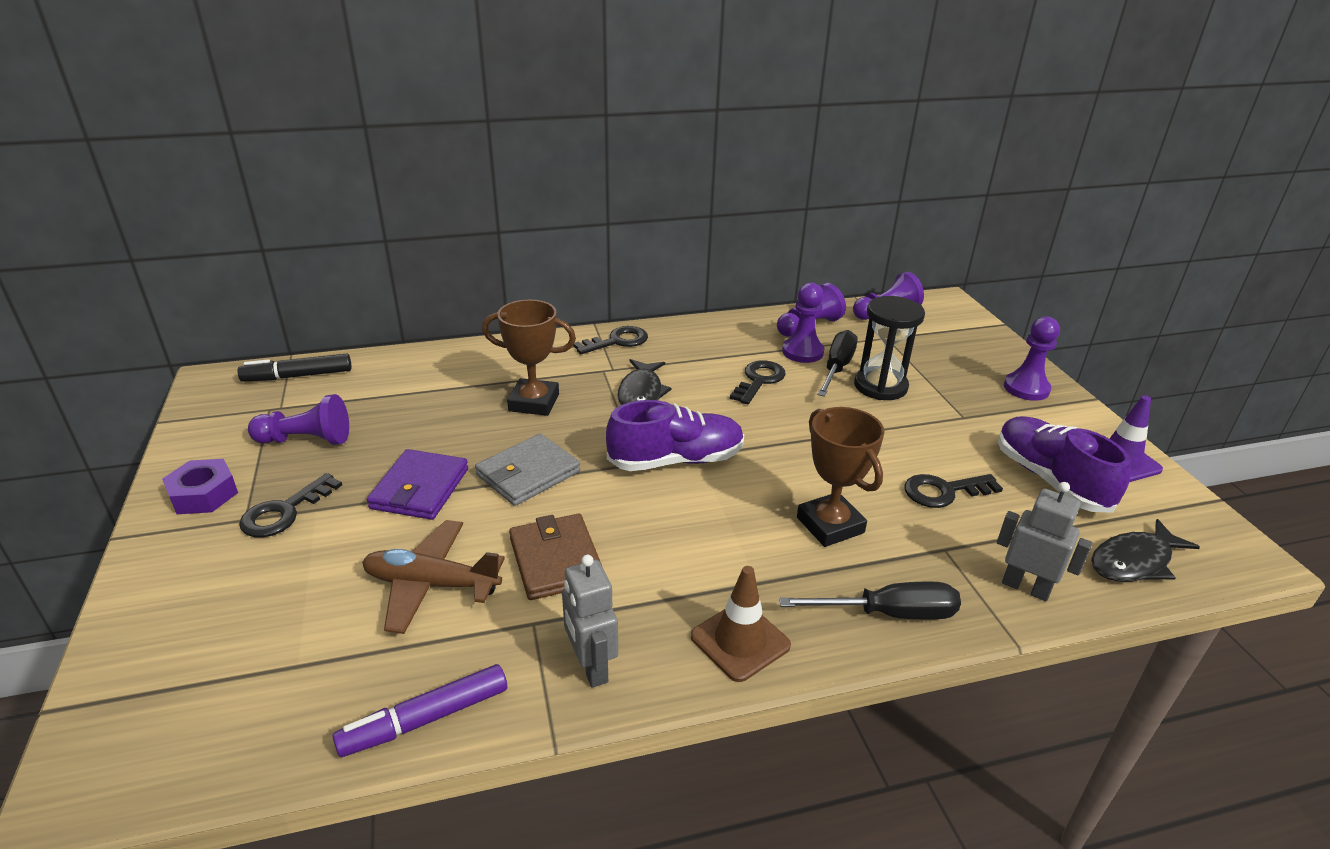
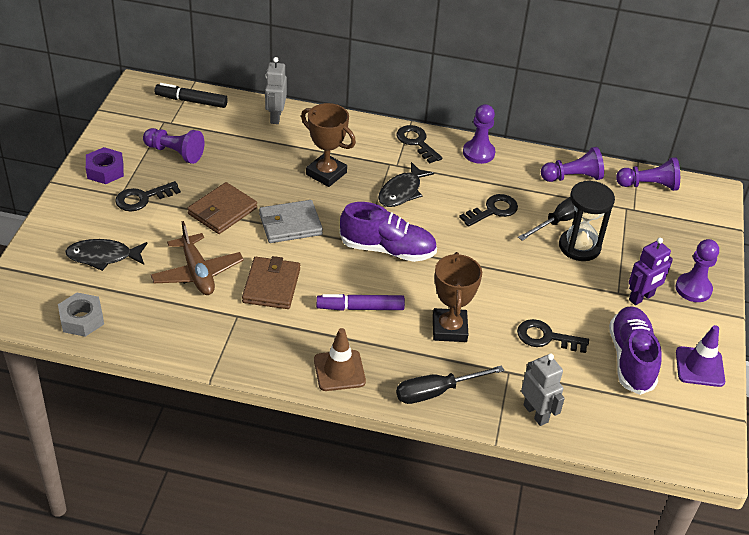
camera: 25 degrees right, 10 degrees up
purple marker [333,664,507,757] -> purple marker moved to [316,294,405,311]
brown plane [362,520,505,634] -> brown plane turned 150 degrees counterclockwise [150,221,244,295]
purple wallet [367,449,468,520] -> brown wallet [187,182,257,234]
grey robot [562,555,618,687] -> grey robot moved to [265,57,287,124]
black key [573,326,648,354] -> black key turned 120 degrees counterclockwise [397,125,442,163]
black screwdriver [779,581,961,619] -> black screwdriver turned 135 degrees clockwise [396,365,505,404]
purple pawn [782,283,824,363] -> purple pawn moved to [463,104,495,164]
black fish [1091,519,1200,582] -> black fish moved to [65,239,147,271]
none -> grey nut [58,293,104,337]
none -> purple robot [629,238,673,305]

